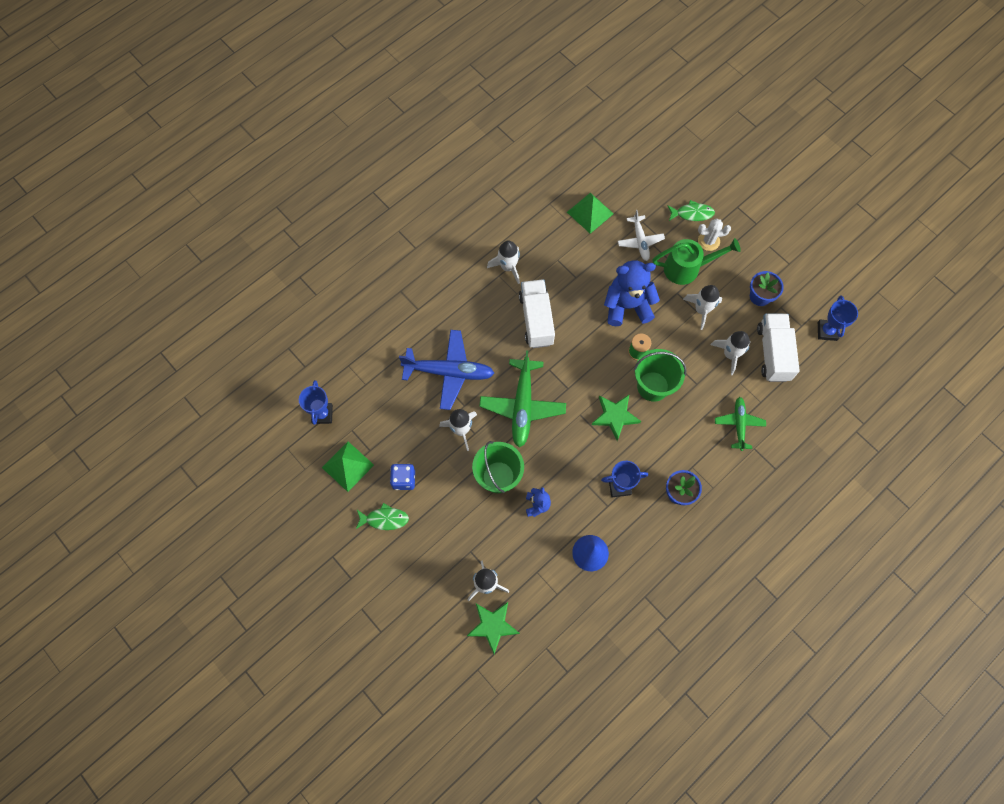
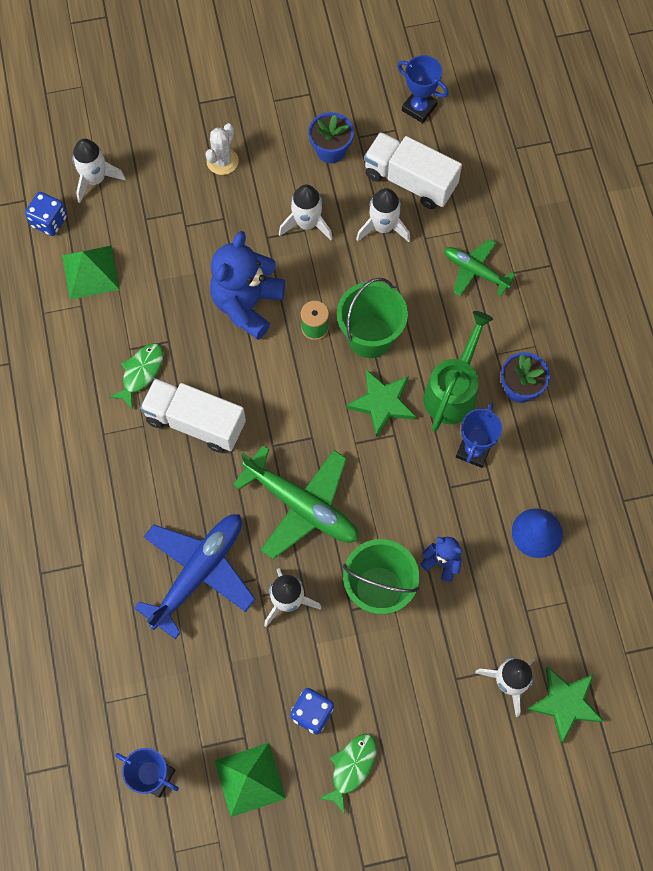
camera: 60 degrees left, 0 degrees up
white rocket [487,240,520,284] -> white rocket moved to [72,139,126,203]
white plane [618,210,665,261] -> none
green watering can [653,238,741,285] -> green watering can moved to [423,311,493,432]
green fish [667,200,715,221] -> green fish moved to [109,343,163,410]
none -> blue dice [25,192,67,236]

